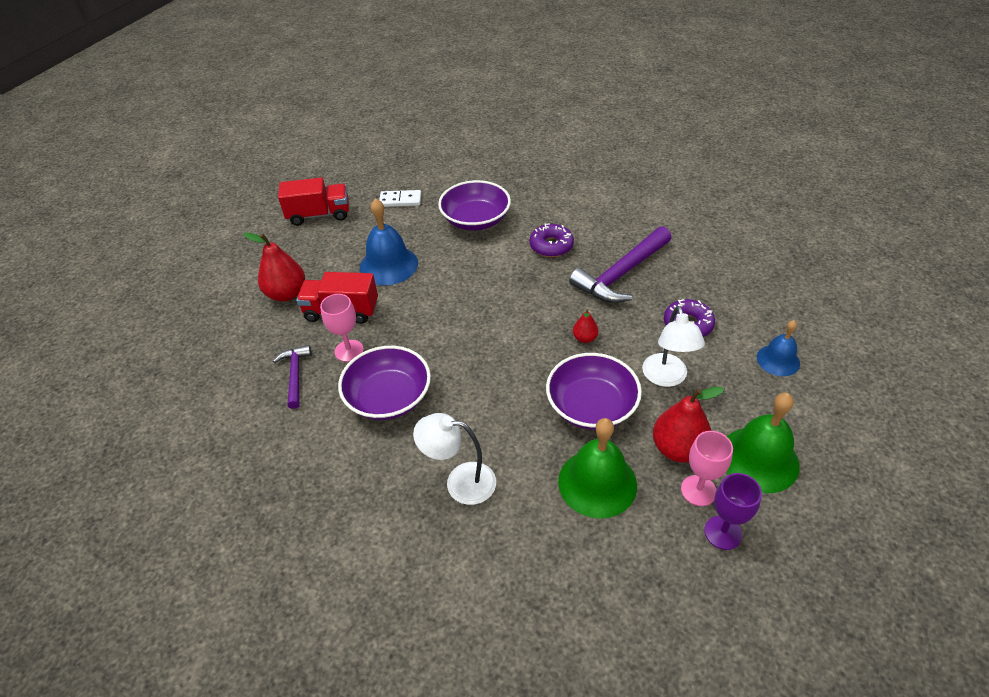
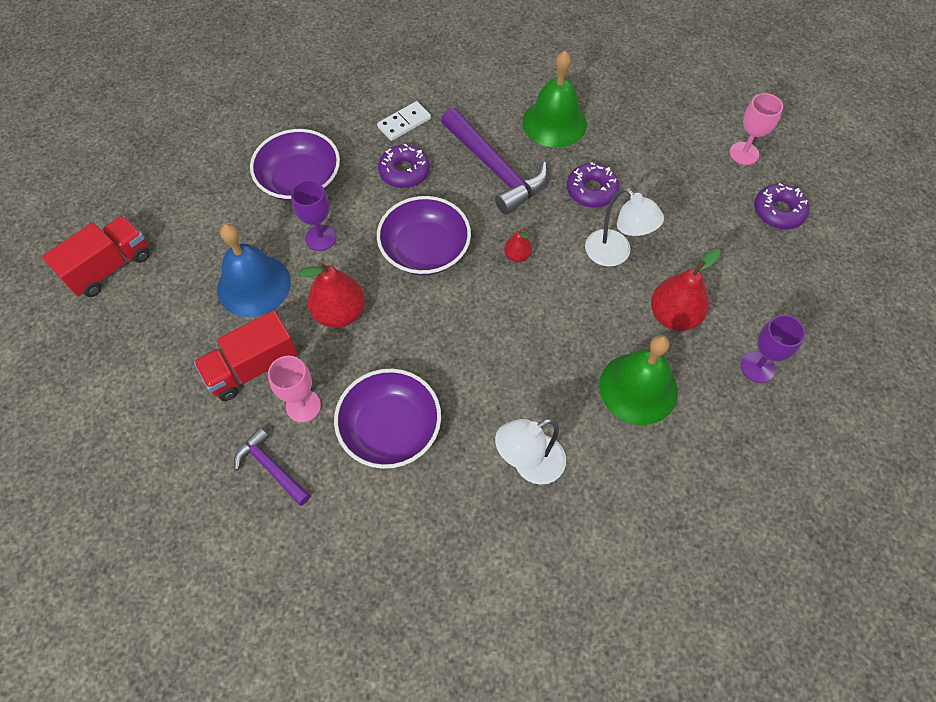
camera: 40 degrees left, 15 degrees up
red pear [243,232,305,301] -> red pear moved to [298,262,365,328]
white domino [379,190,422,207] -> white domino moved to [377,101,431,141]
purple bowl [546,353,642,430] -> purple bowl moved to [377,196,471,275]
purple hammer [569,226,671,303] -> purple hammer turned 45 degrees counterclockwise [441,108,548,215]
pink goblet [681,431,733,506] -> pink goblet moved to [729,93,783,165]
green bell [726,393,800,493] -> green bell moved to [522,51,587,148]
blue bell [757,320,800,376] -> none
none -> purple goblet [291,180,336,251]
none -> purple donut [754,183,809,230]

